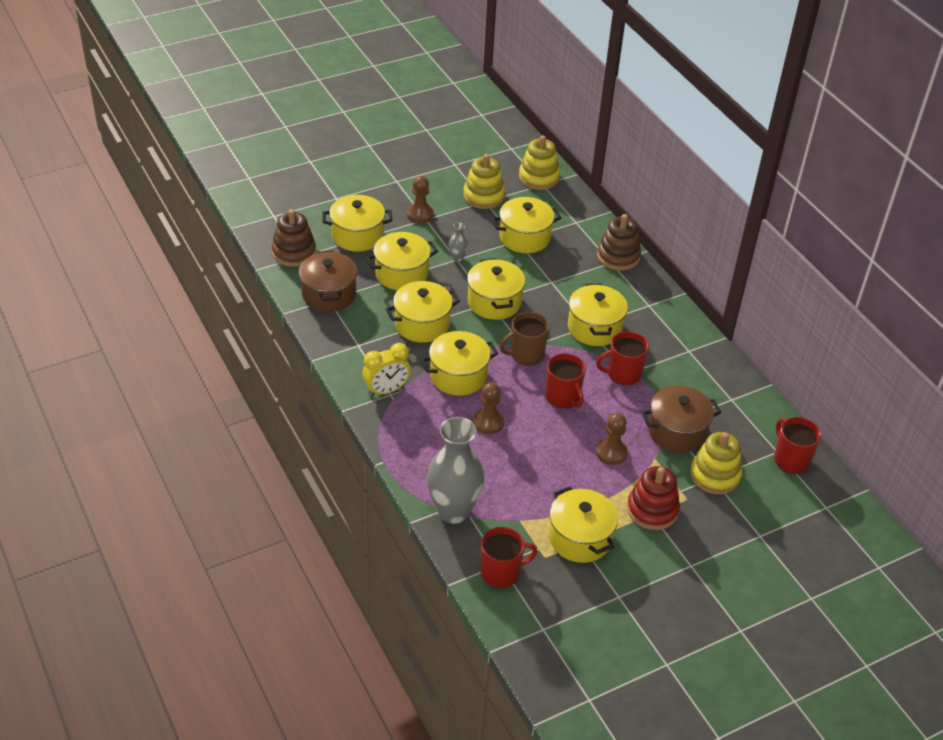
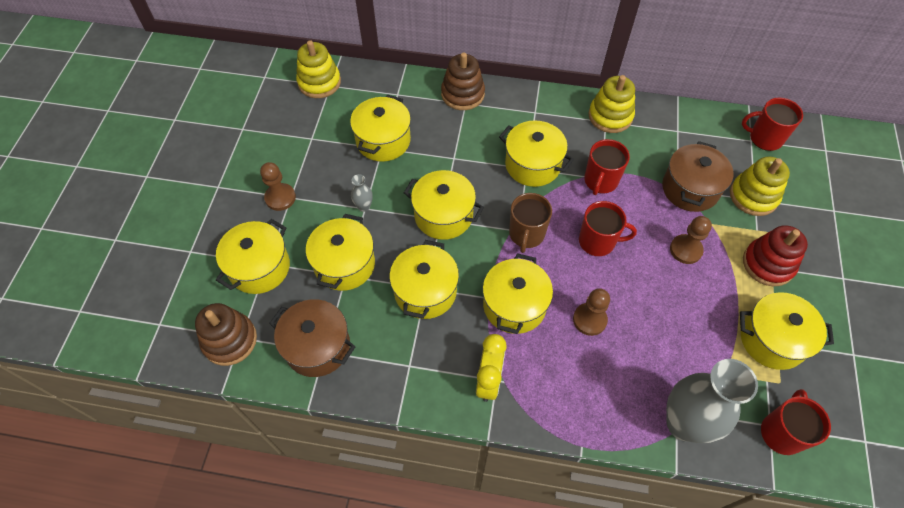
camera: 50 degrees left, 15 degrees up
yellow stacking toy [463,154,505,209] -> yellow stacking toy moved to [588,75,635,133]

